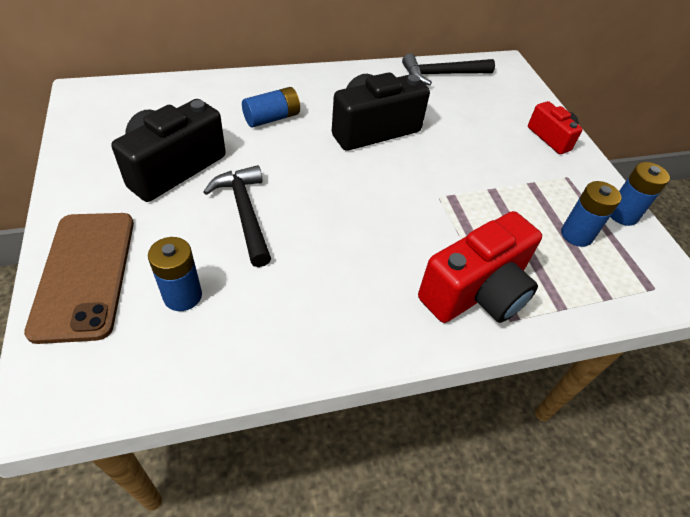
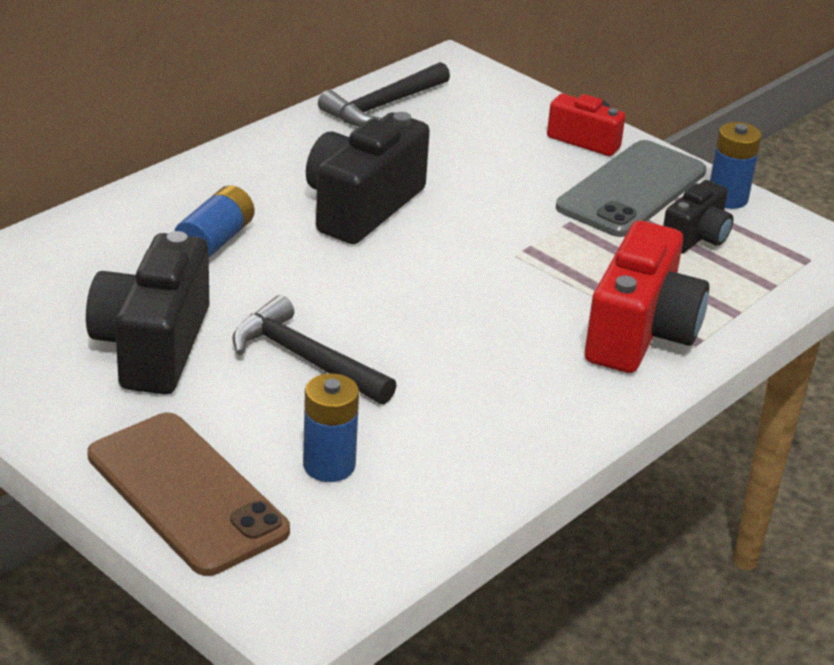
camera: 30 degrees left, 15 degrees down
blue battery [561,181,622,247] -> black camera [663,180,733,253]
none -> grey phone [556,140,706,237]

